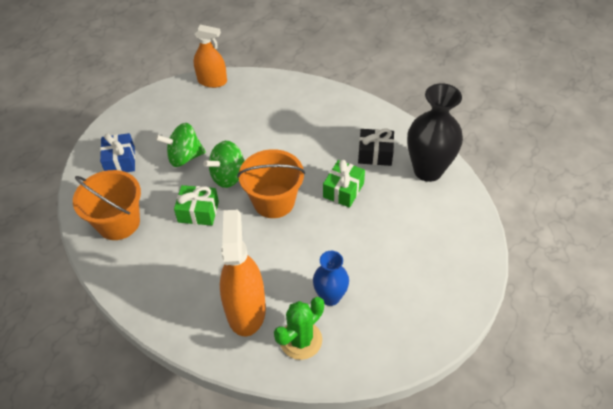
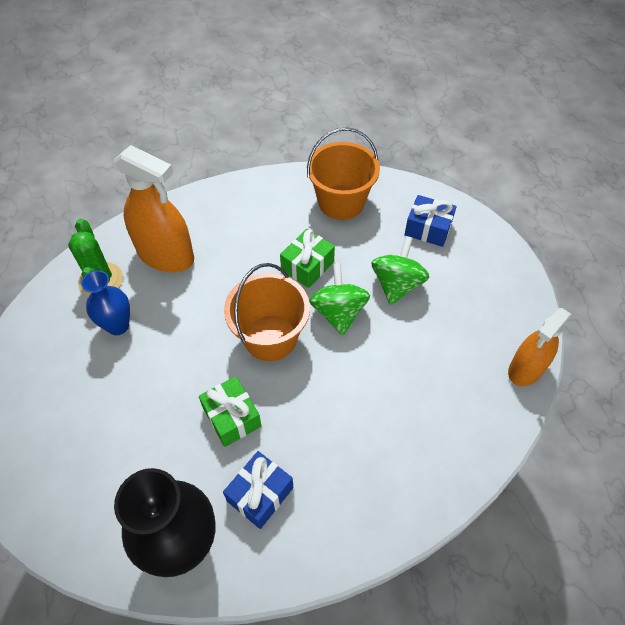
camera: 120 degrees right, 5 degrees up
black gift [358,128,394,166] -> blue gift [223,451,293,529]

